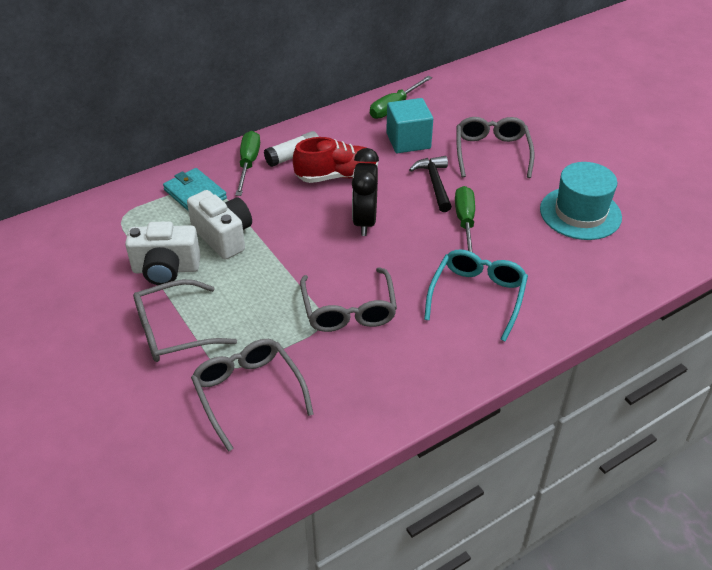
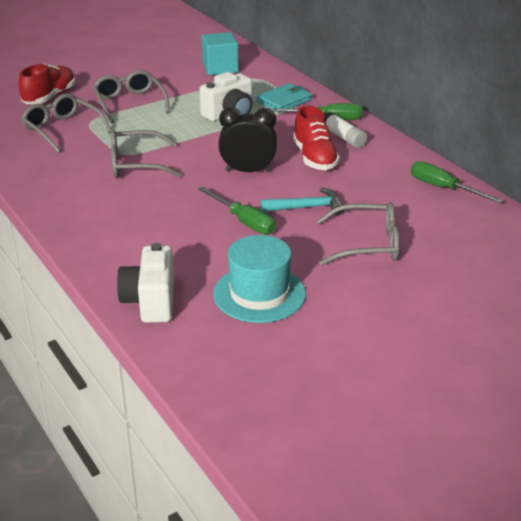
camera: 90 degrees right, 10 degrees down
white camera [125,221,201,285] -> white camera moved to [117,243,174,323]
grey glasses [191,339,314,452] -> grey glasses turned 105 degrees counterclockwise [21,93,111,153]
turquoise cube [386,98,433,153] -> turquoise cube moved to [201,32,239,75]
black hammer [409,156,452,212] -> turquoise hammer [260,188,344,215]
turquoise glasses [424,249,528,342] -> none
green screwdriver [455,186,475,253] -> green screwdriver turned 45 degrees clockwise [198,187,276,235]
none -> red shoe [19,64,76,104]

